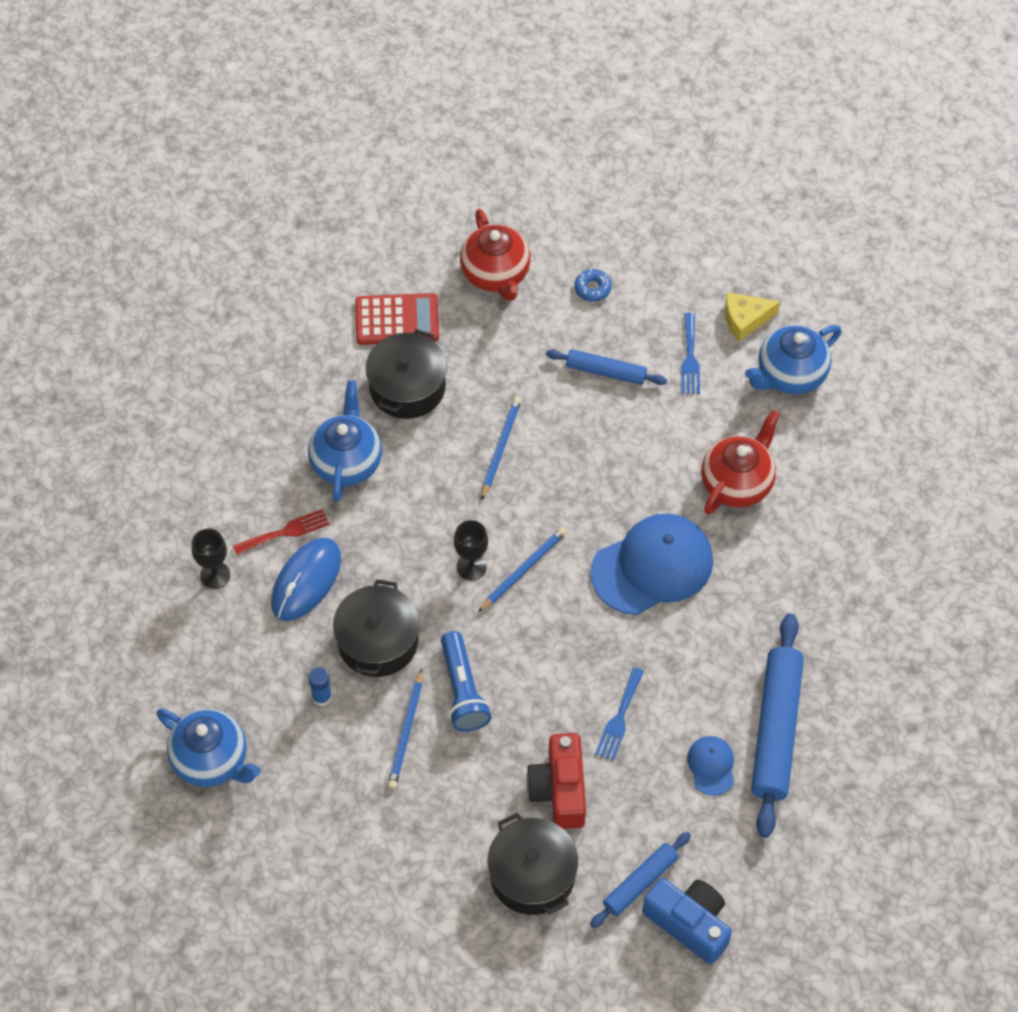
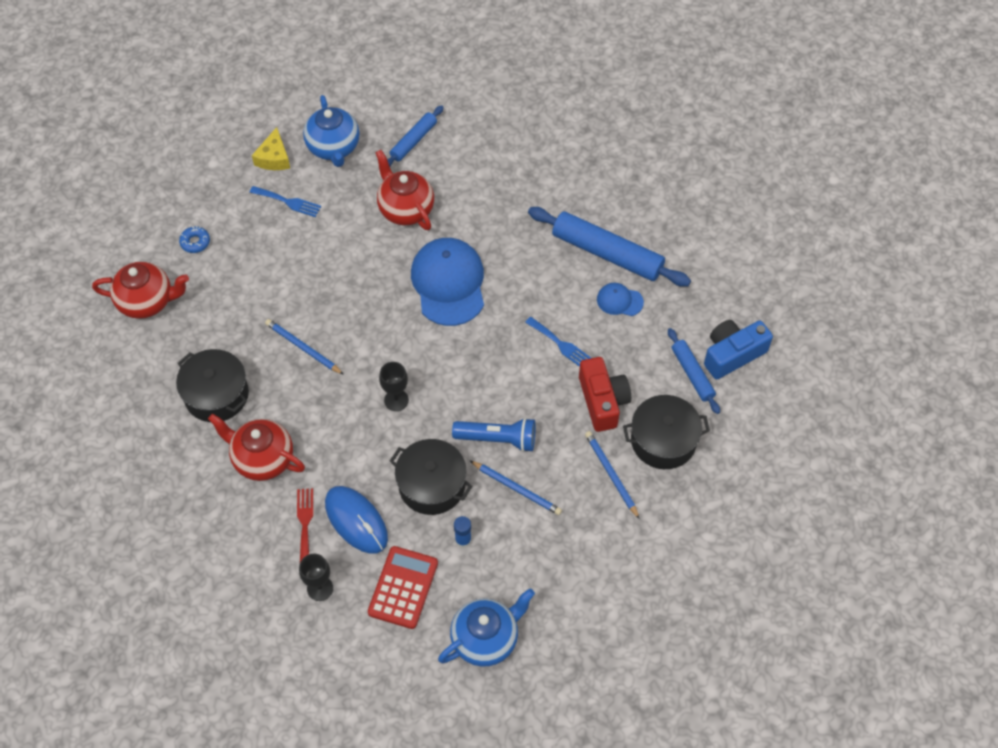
camera: 70 degrees left, 0 degrees up
blue teapot [308,380,382,502] -> red teapot [208,414,305,481]
red calculator [355,293,439,345] -> red calculator moved to [368,546,438,629]
blue pencil [478,527,567,612] -> blue pencil moved to [585,431,640,519]
red camera [526,733,586,829] -> red camera turned 120 degrees counterclockwise [579,357,631,432]
blue rolling pin [546,349,667,385] -> blue rolling pin moved to [387,105,444,166]

